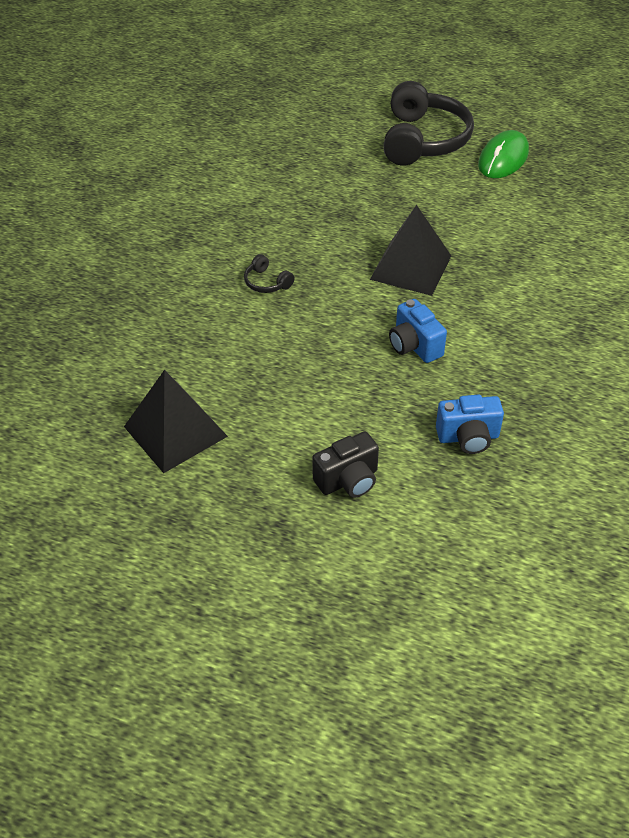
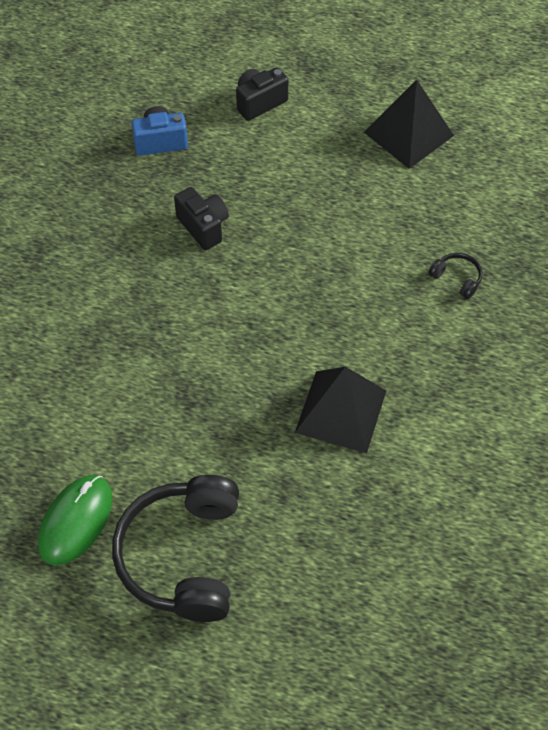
camera: 175 degrees right, 10 degrees up
black headphones [244,254,294,293] -> black headphones moved to [429,253,482,299]
black pyramid [370,205,451,296] -> black pyramid moved to [295,367,386,453]
blue camera [389,299,447,363] -> black camera [174,187,229,250]

